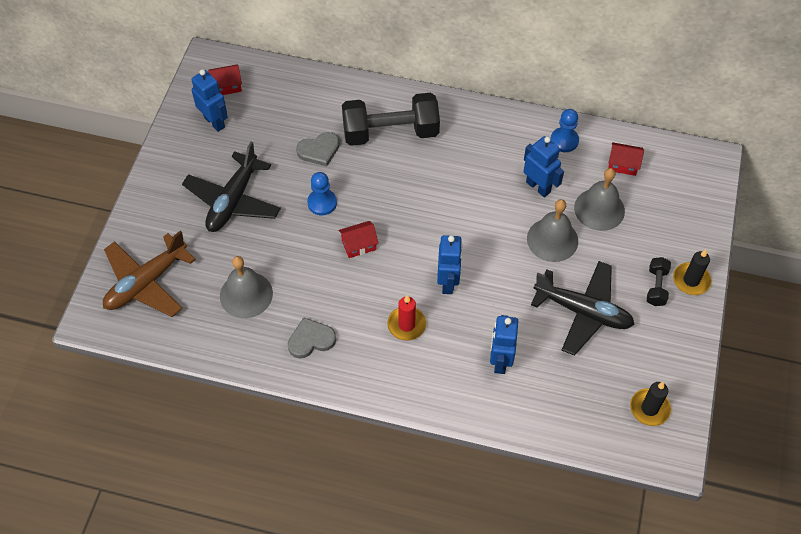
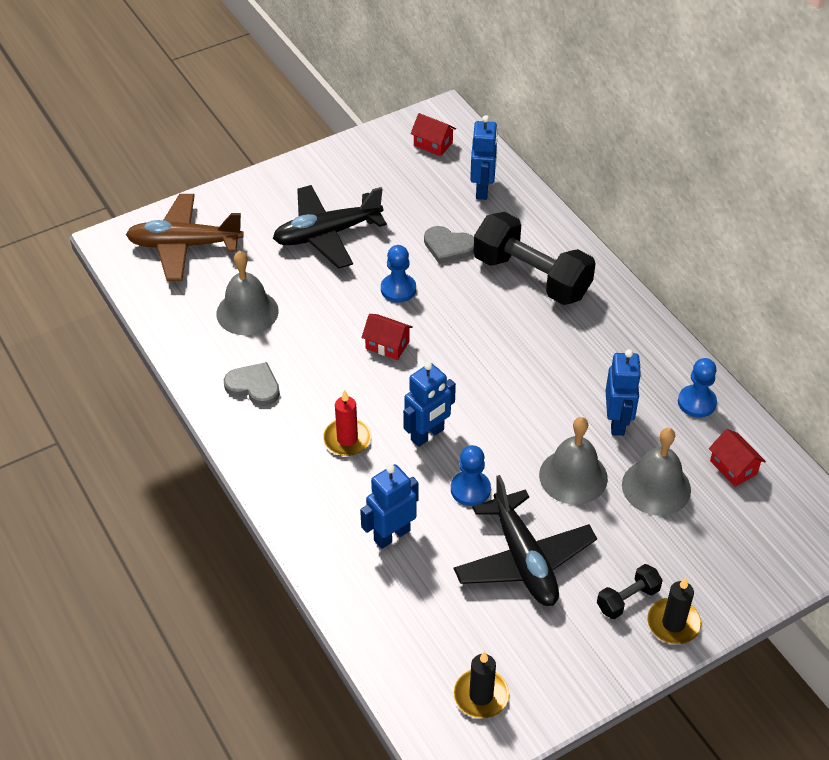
camera: 45 degrees right, 10 degrees down
blue robot [191,69,228,132] -> blue robot moved to [470,115,498,200]
none -> blue pawn [451,445,491,506]

